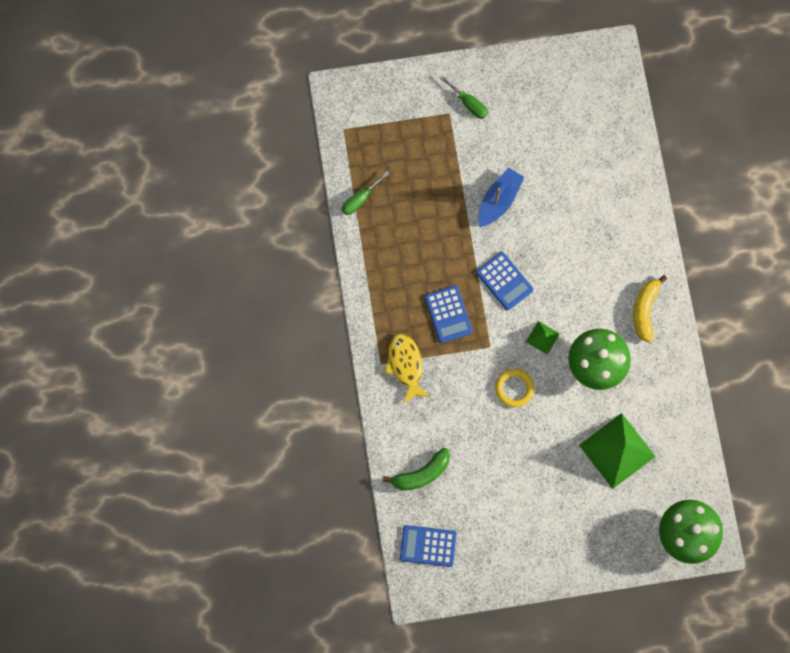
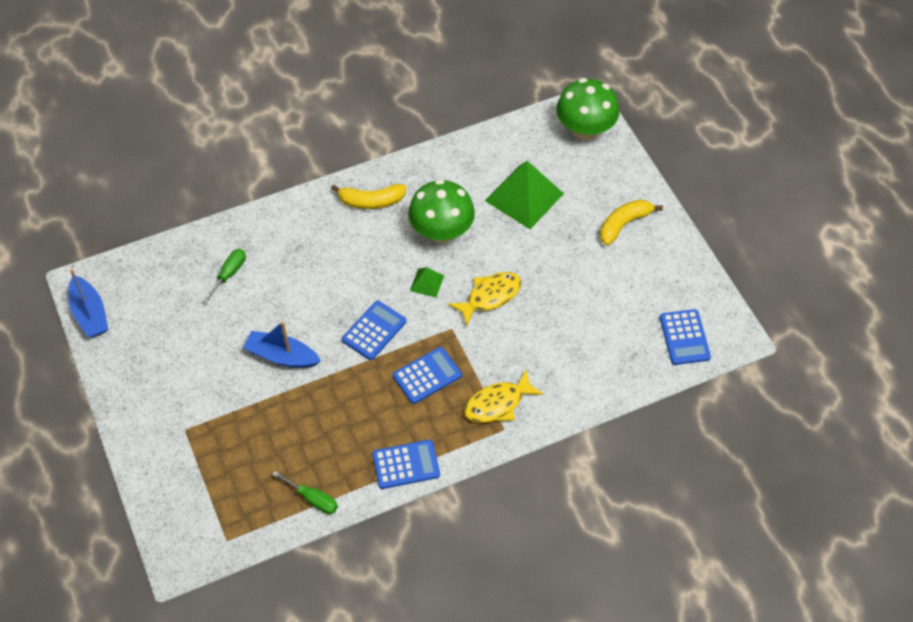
camera: 105 degrees left, 20 degrees down
green banana [383,448,450,490] -> none
green screwdriver [440,75,488,119] -> green screwdriver moved to [203,249,246,303]
yellow ring [495,369,534,407] -> yellow fish [448,272,521,325]
none -> blue boat [68,269,108,338]
none -> blue calculator [372,440,440,489]
none -> yellow banana [600,200,663,246]

